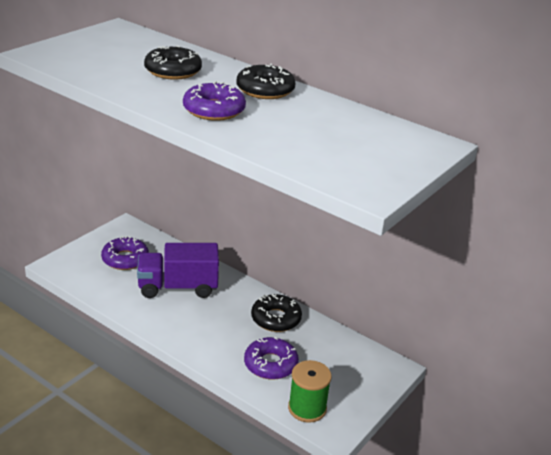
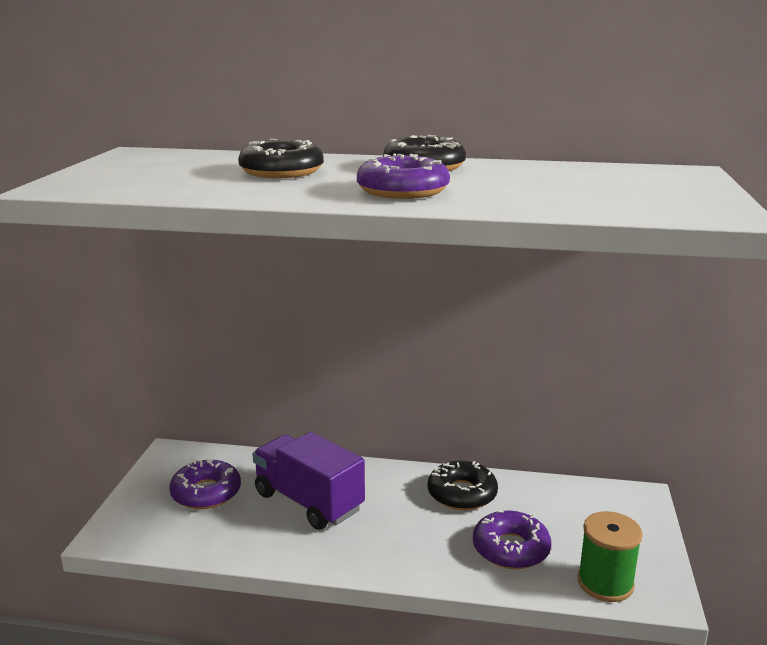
camera: 25 degrees left, 10 degrees down
purple truck [137,243,219,298] -> purple truck turned 75 degrees clockwise [252,432,365,530]

